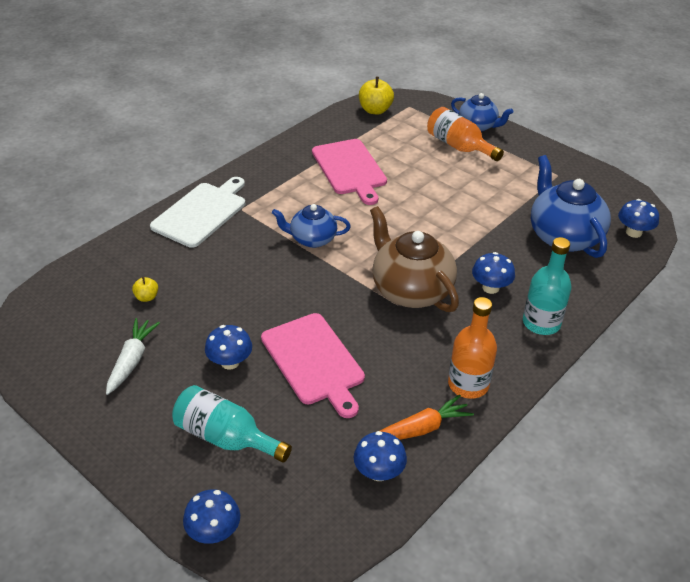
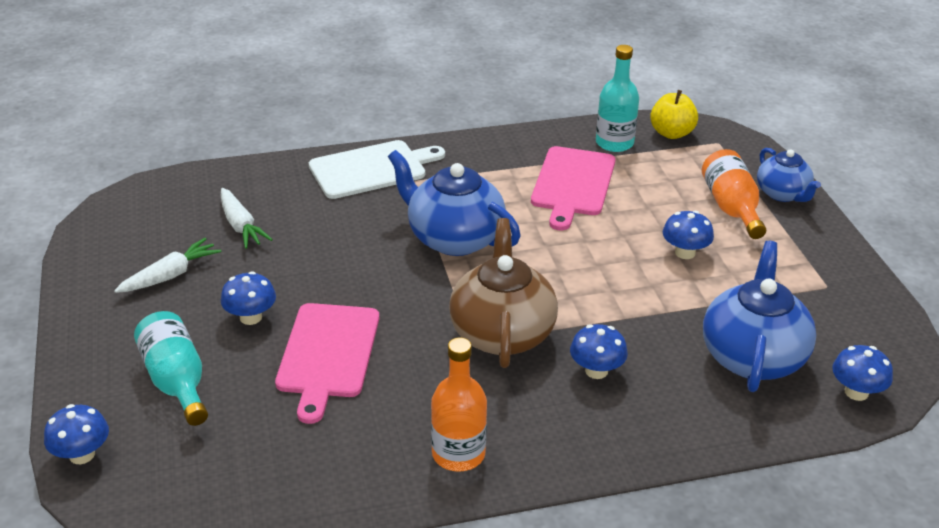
camera: 35 degrees right, 5 degrees down
yellow apple [132,277,158,302] -> white carrot [221,188,273,249]
blue teapot [272,204,351,248] -> blue teapot [388,150,521,256], size x1.66
blue mushroom [354,431,407,481] -> blue mushroom moved to [663,211,714,259]
orange carrot [380,394,474,440] -> none
turquoise bottle [523,237,571,335] -> turquoise bottle moved to [596,45,639,152]

